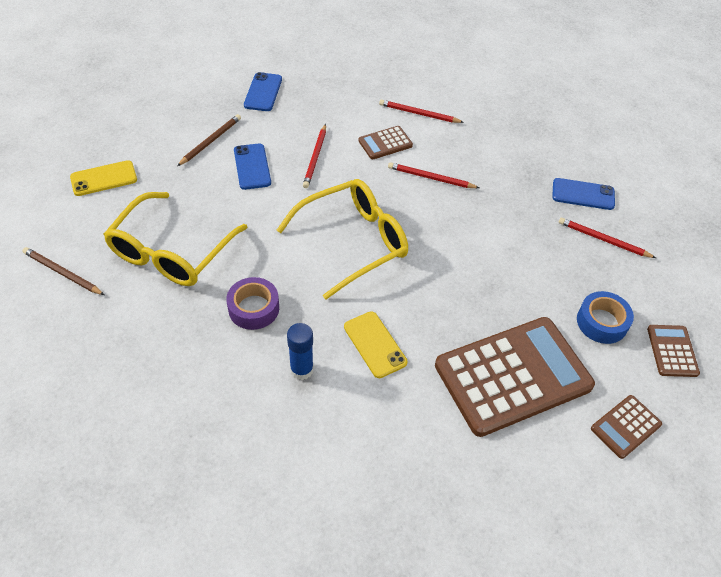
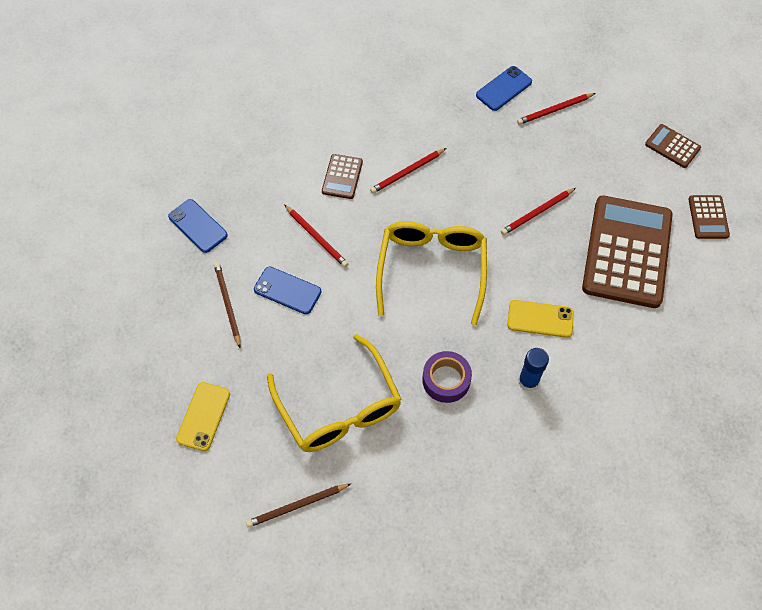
camera: 50 degrees left, 10 degrees up
red pencil [379,100,464,123] -> red pencil moved to [501,188,576,235]
blue tape [577,291,634,344] -> none

